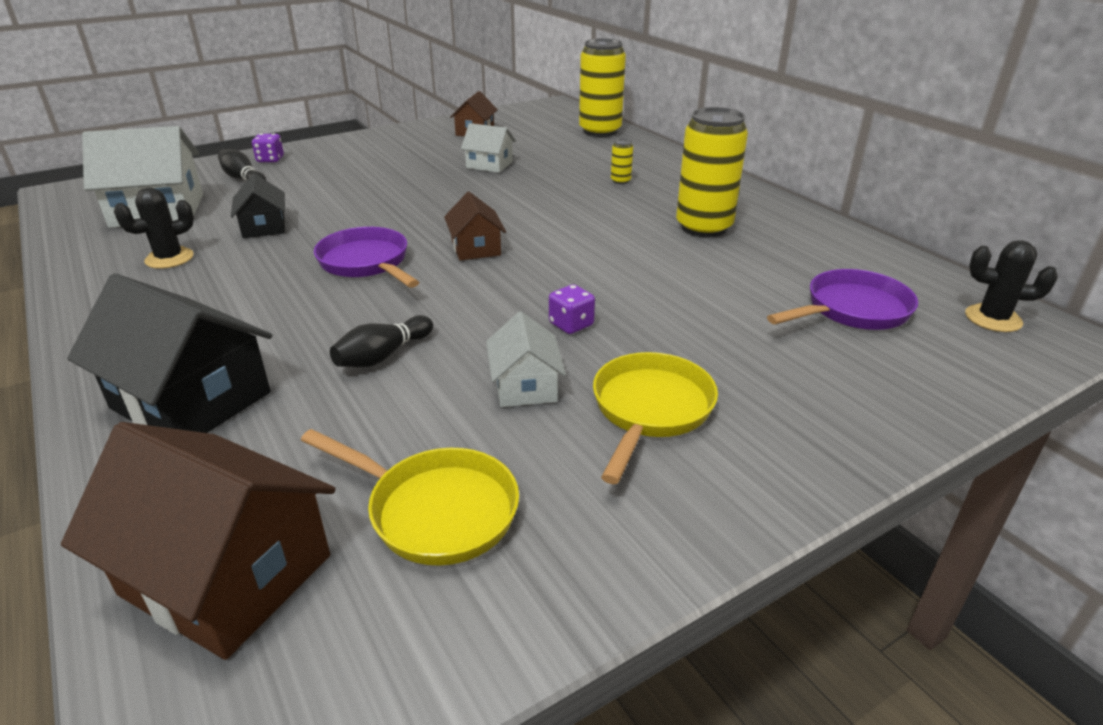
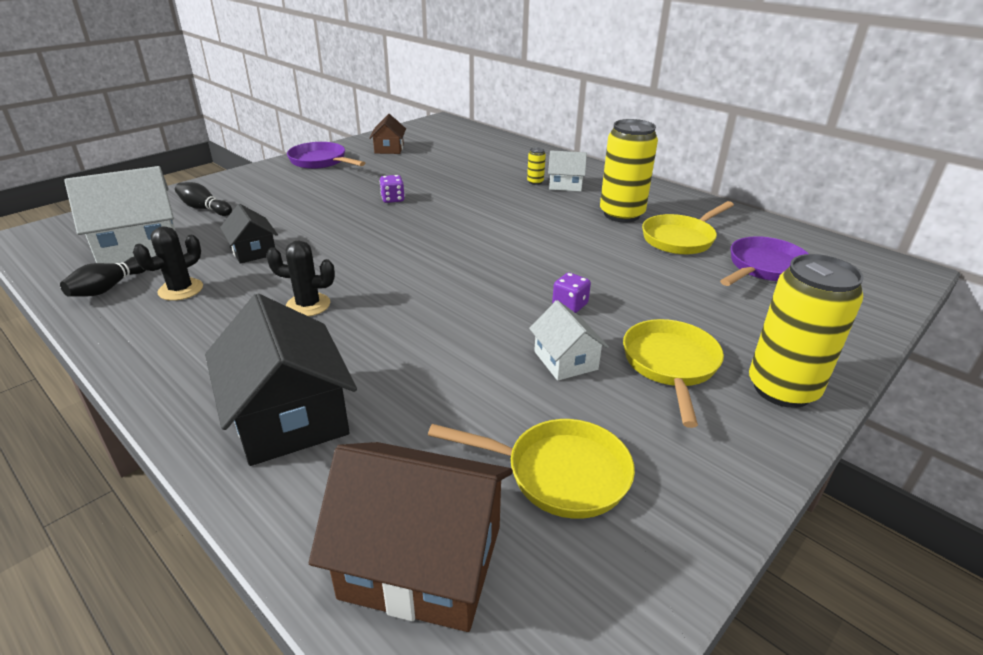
camera: 15 degrees left, 0 degrees up
black house [67,273,272,433] -> black house turned 45 degrees clockwise [205,294,357,466]
purple dice [252,134,284,162] -> purple dice moved to [379,175,405,203]
purple pan [314,227,419,288] -> purple pan moved to [287,142,365,169]
black bowling pin [330,315,433,367] -> black bowling pin moved to [60,257,146,297]
brown house [444,192,506,261] -> none
white house [461,123,516,173] -> white house moved to [548,151,587,192]
yellow can [579,38,626,137] -> yellow can moved to [749,254,864,408]
black cactus [965,240,1058,332] -> black cactus moved to [266,240,335,316]
none -> yellow pan [642,201,734,255]

